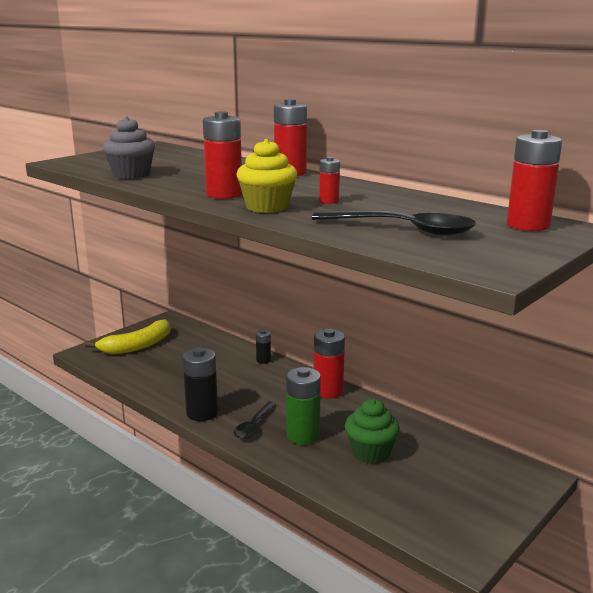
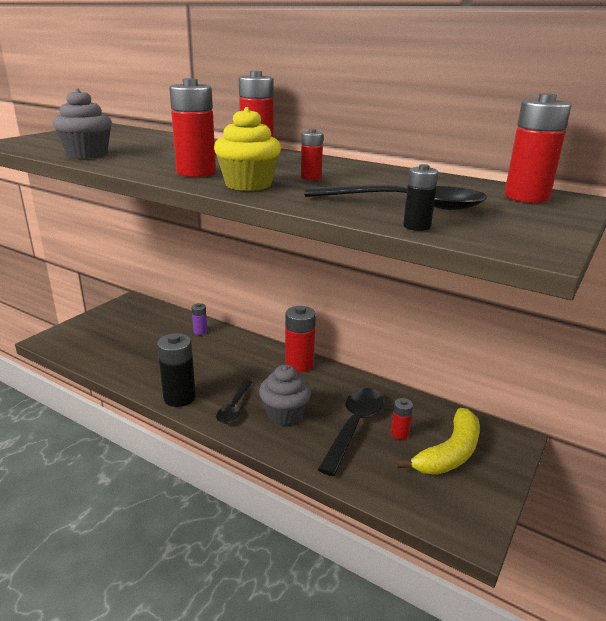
camera: 10 degrees left, 5 degrees up
yellow banana [85,319,171,354] -> yellow banana moved to [396,408,480,475]
black battery [256,330,271,364] -> black battery moved to [403,164,438,231]
green battery [286,367,321,445] -> grey cupcake [259,365,312,426]
green cupcake [345,399,400,464] -> black spoon [318,388,384,476]
none -> purple battery [191,303,207,335]
none -> red battery [391,398,413,440]

